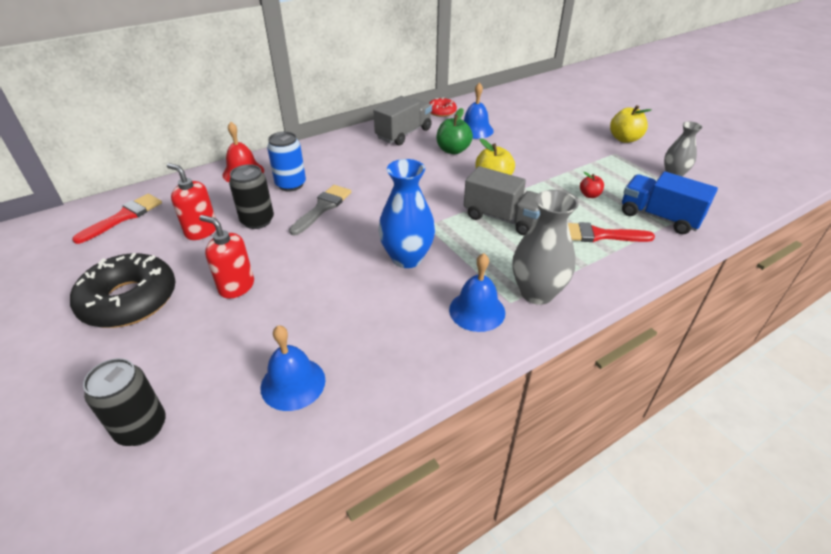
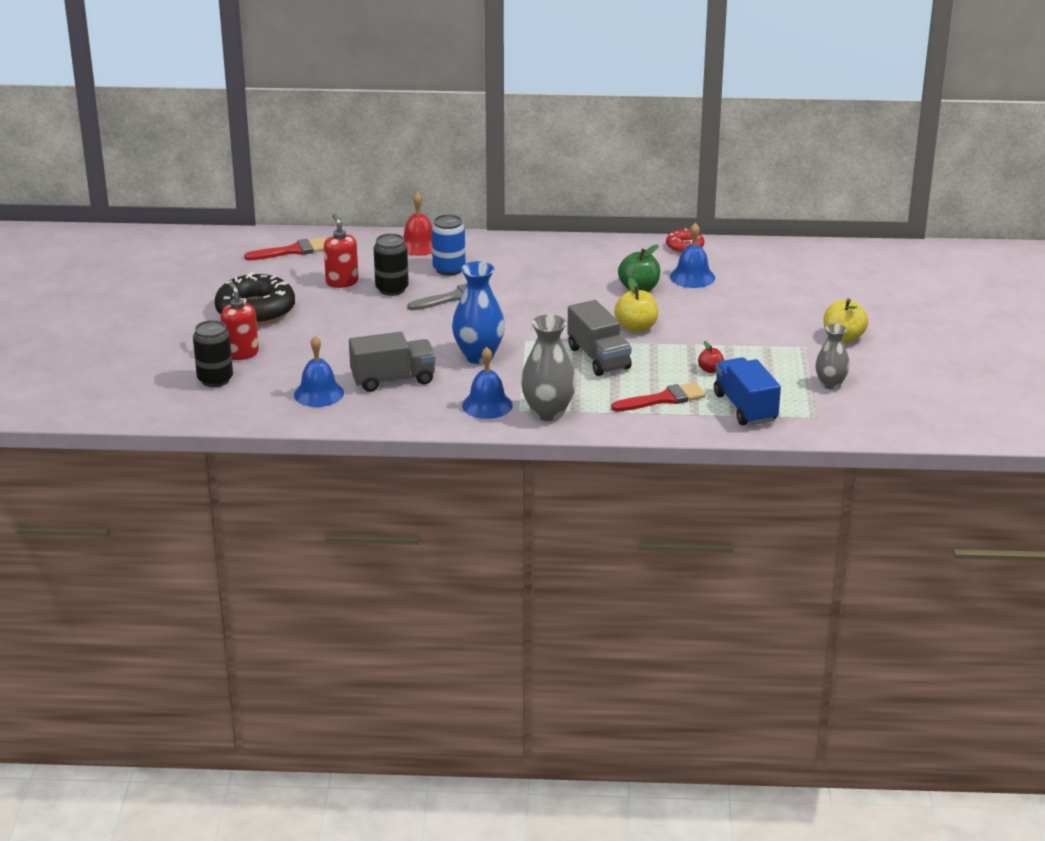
camera: 35 degrees right, 10 degrees down
red soap dispenser [199,215,254,299] -> red soap dispenser moved to [220,282,259,360]
grey truck [373,96,432,145] -> grey truck moved to [349,332,436,392]
red brush [568,222,655,242] -> red brush turned 120 degrees clockwise [611,382,706,411]

